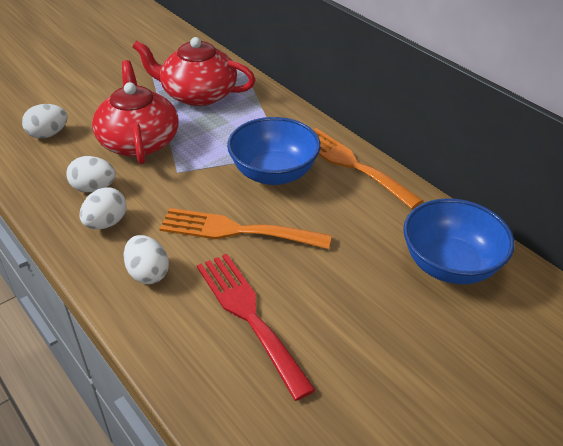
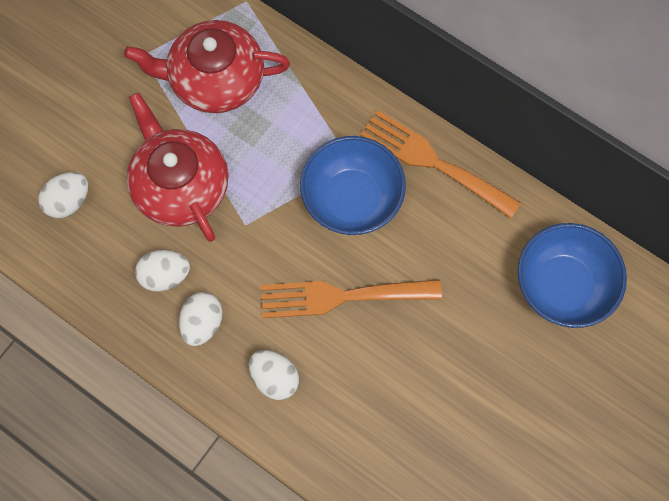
camera: 15 degrees left, 30 degrees up
red fork [197,254,316,401] -> none

